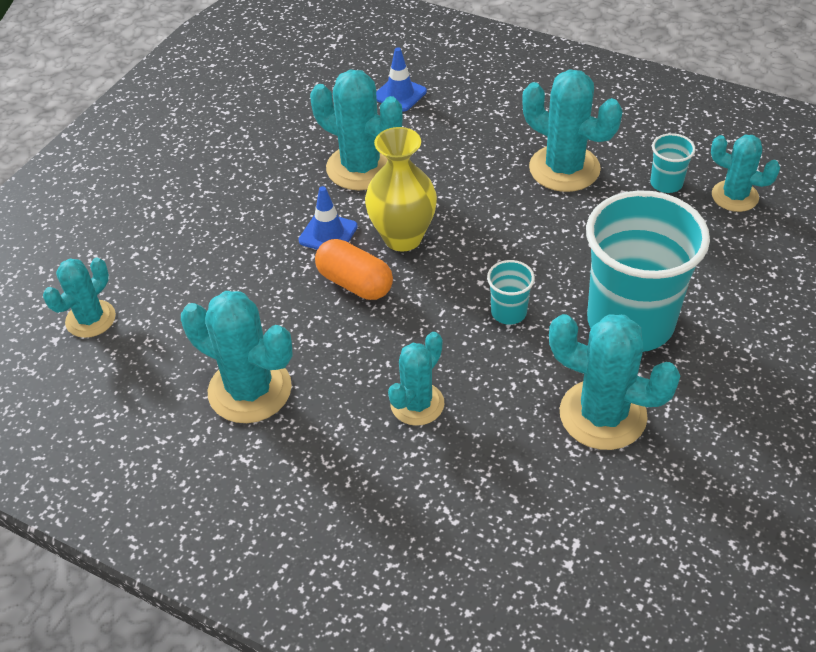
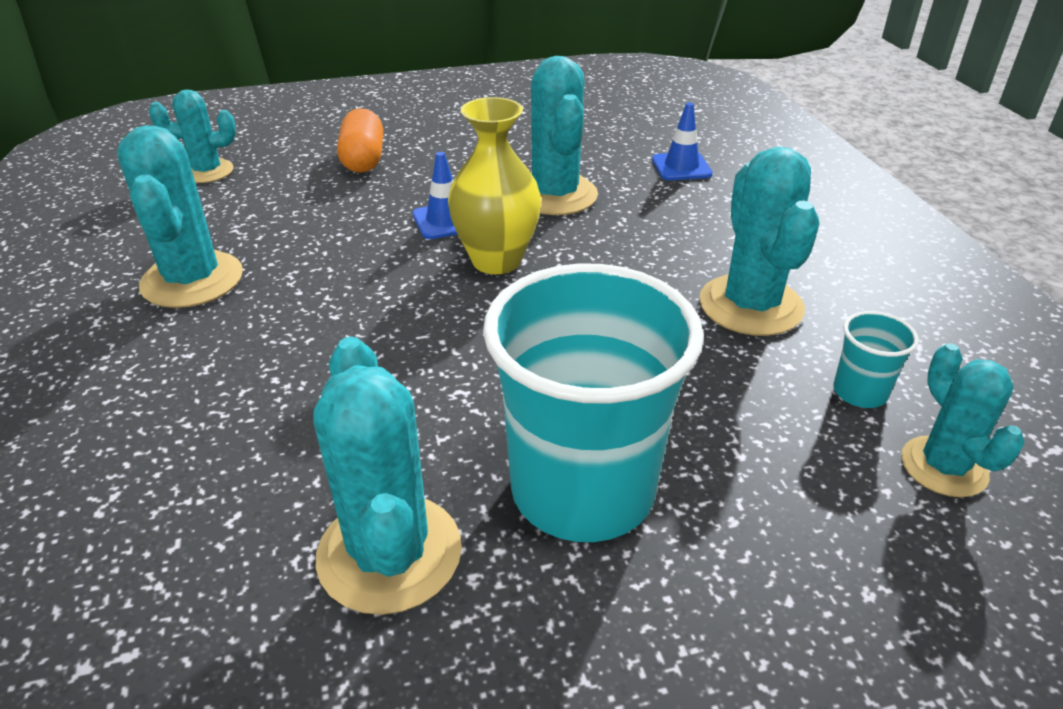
camera: 45 degrees right, 10 degrees down
orange capsule [315,239,393,300] -> orange capsule moved to [337,108,383,173]
turquoise cactus [388,332,444,426] -> none
turquoise cup [487,260,535,325] -> none

